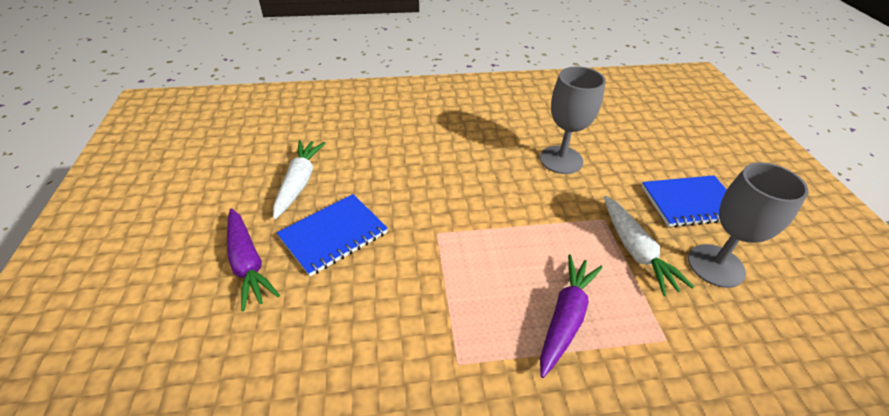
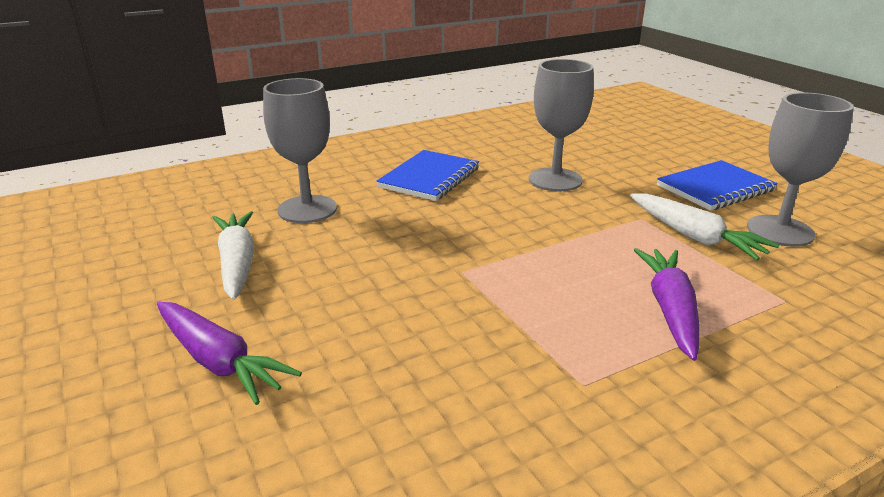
camera: 20 degrees left, 15 degrees down
blue notebook [277,194,388,276] -> blue notebook moved to [376,150,479,201]
none -> grey goblet [263,78,337,223]

